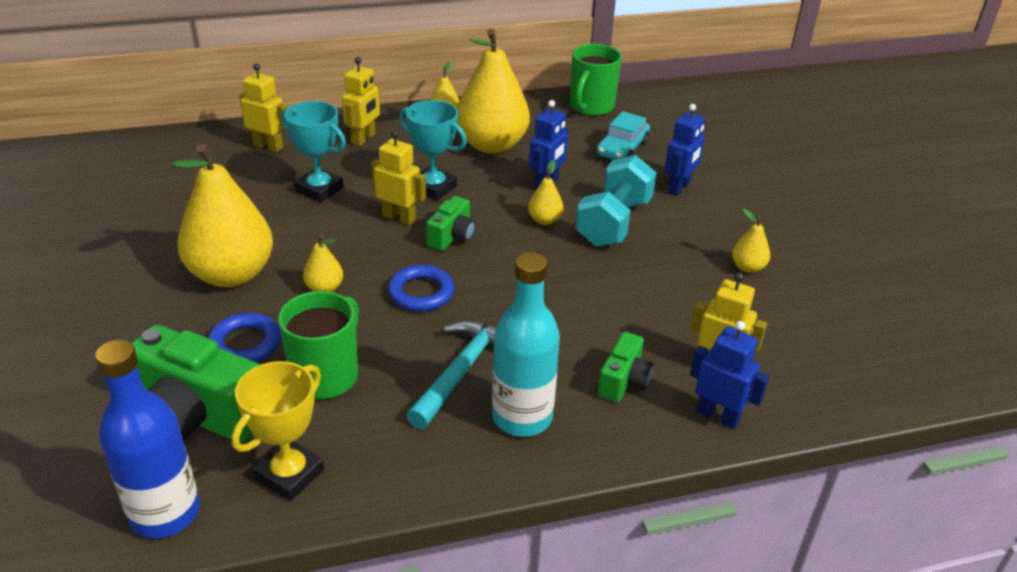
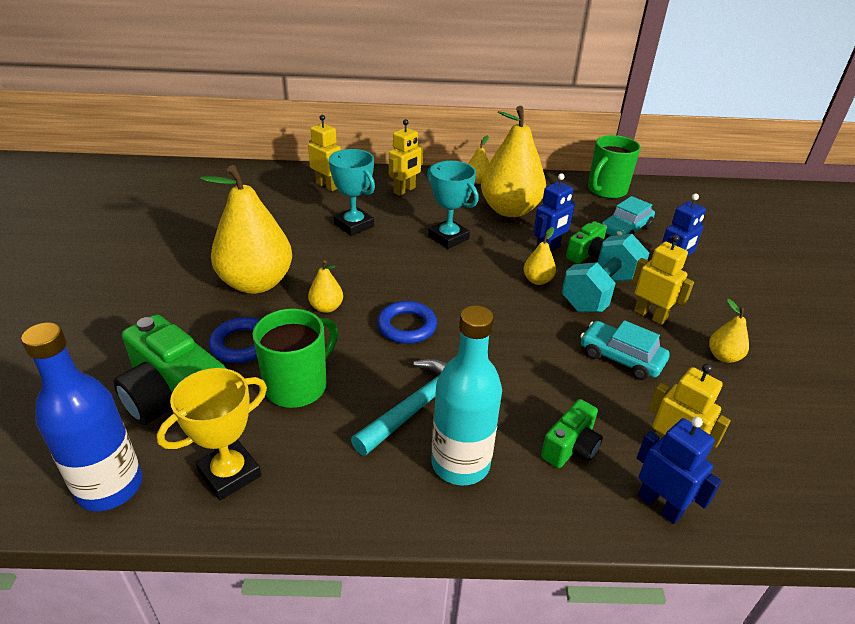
camera: 15 degrees right, 0 degrees up
yellow robot [371,130,426,225] -> yellow robot moved to [632,234,694,325]
green camera [426,196,476,251] -> green camera moved to [566,221,607,264]
none -> turquoise car [580,320,670,380]

